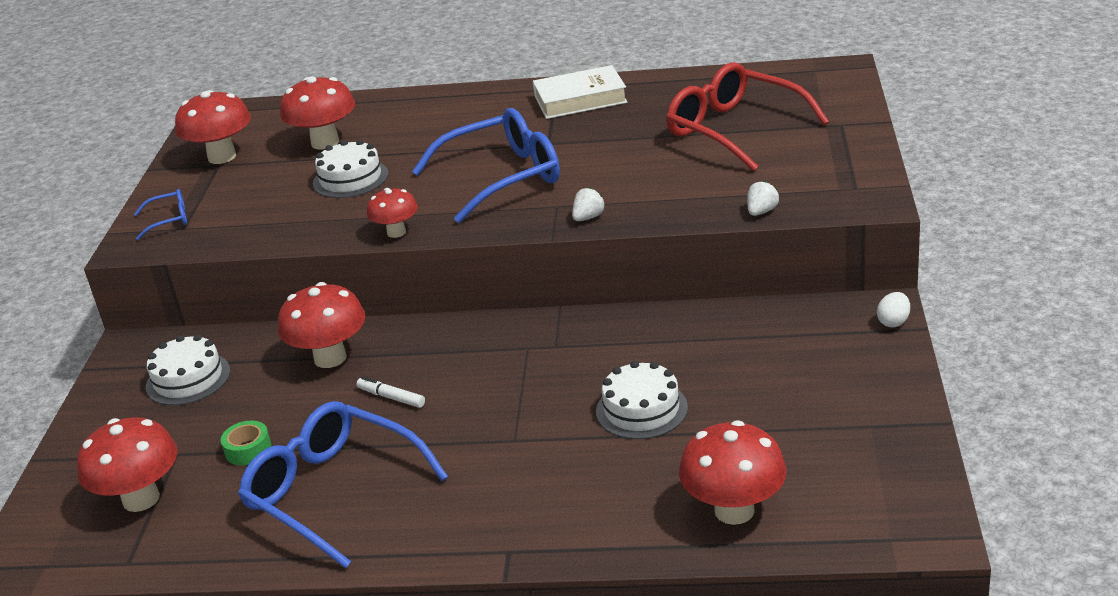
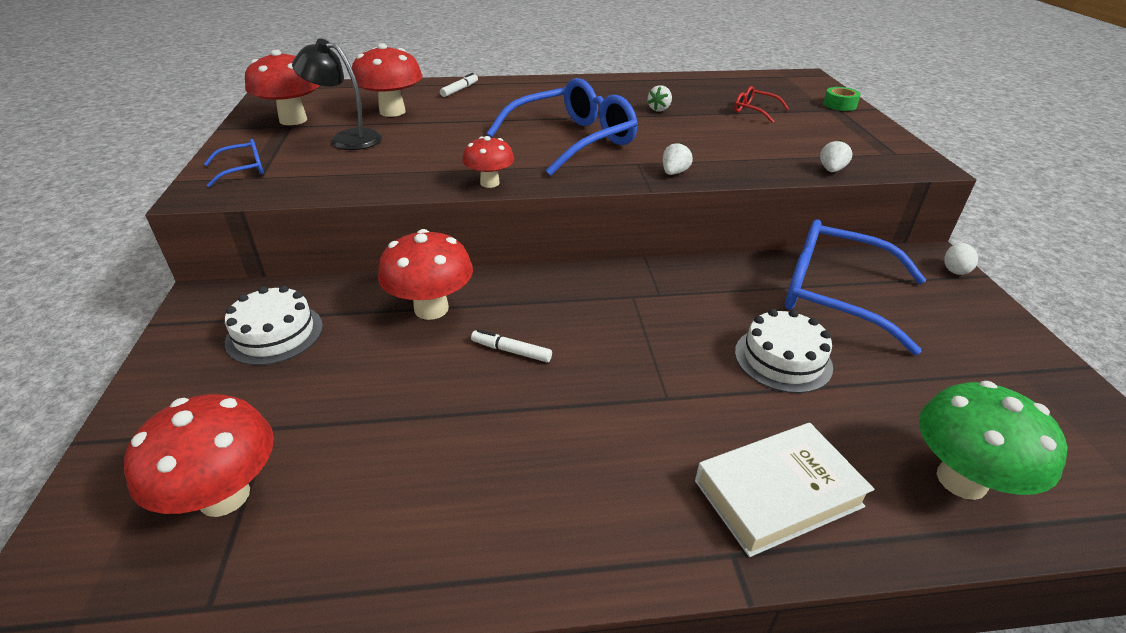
camera: 15 degrees left, 5 degrees up
green tape [221,421,272,465] -> green tape moved to [823,87,861,111]
blue glasses [238,401,448,569] -> blue glasses moved to [785,219,926,355]
white cake [313,139,388,198] -> none
white book [533,65,628,119] -> white book moved to [695,423,874,557]
red glasses [666,63,829,172] -> red glasses [734,86,789,123], size x0.45
red mushroom [679,420,786,525] -> green mushroom [919,381,1068,500]
none -> black lamp [292,39,382,150]
none -> white marker [440,73,478,97]
none -> white strawberry [648,85,672,112]

